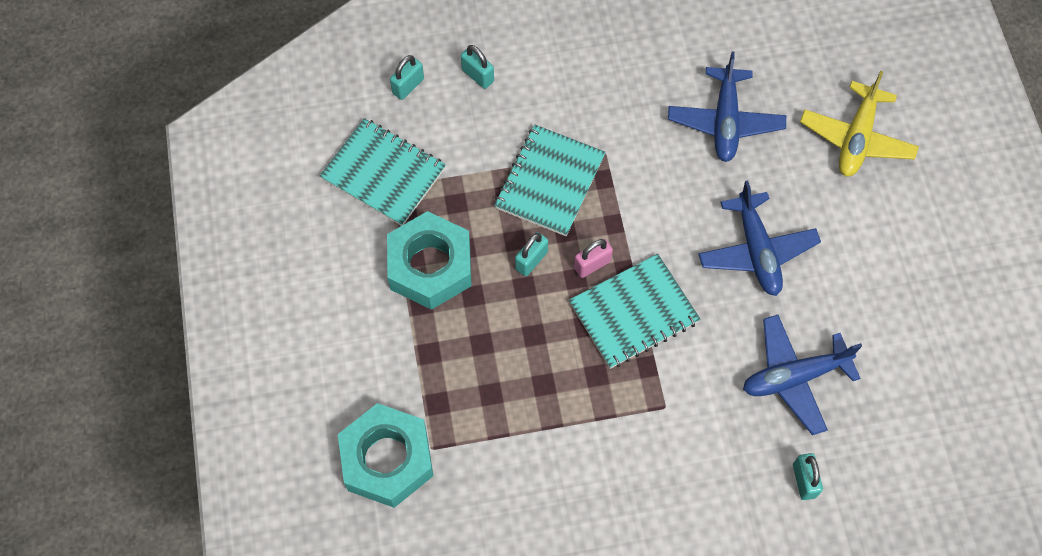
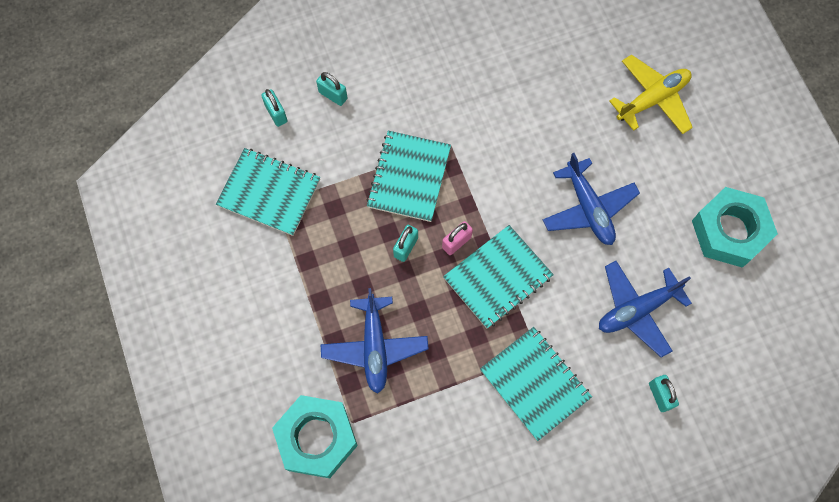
camera: 10 degrees left, 5 degrees up
turquoise nut [387,211,472,310] -> turquoise nut moved to [692,187,778,268]
turquoise padlock [390,55,424,100] -> turquoise padlock turned 60 degrees counterclockwise [261,89,287,127]
blue plane [668,51,786,162] -> blue plane moved to [321,288,429,394]
yellow plane [800,71,919,176] -> yellow plane turned 135 degrees counterclockwise [609,54,693,134]
none -> turquoise notebook [480,327,592,441]

